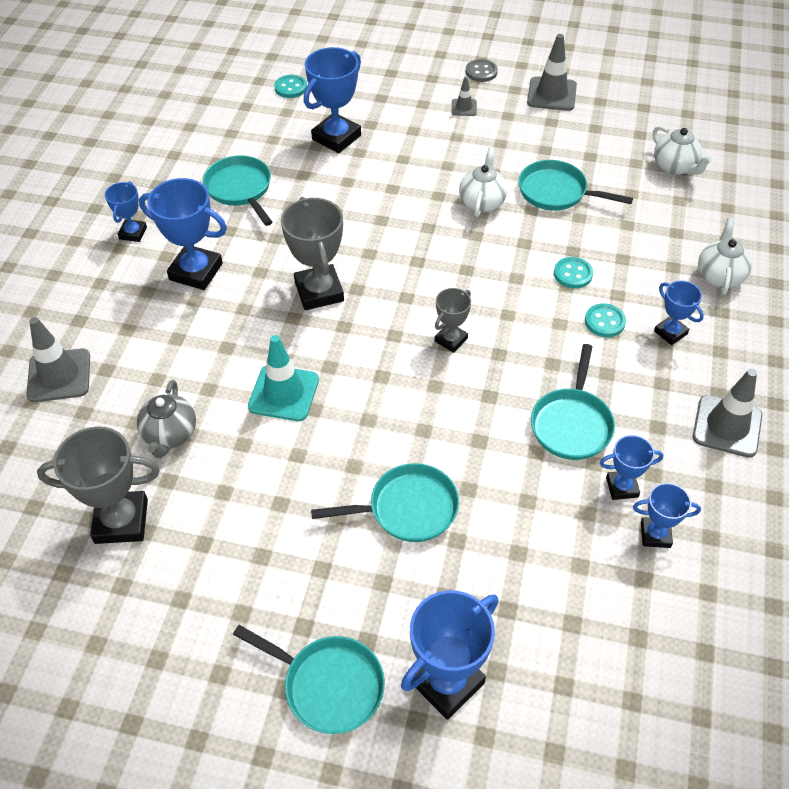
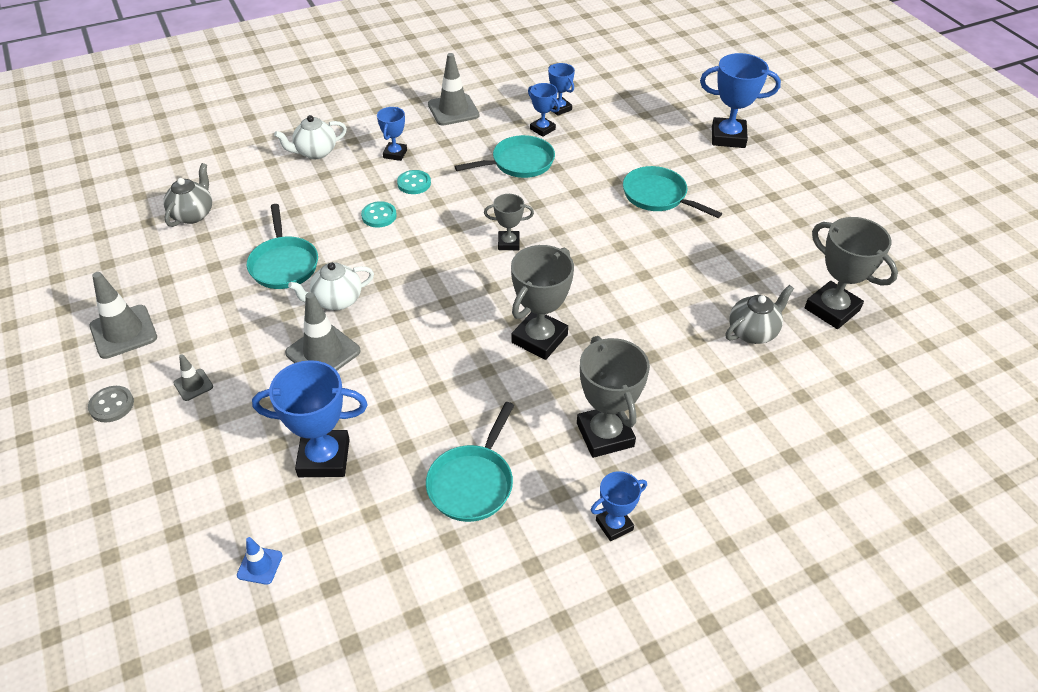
camera: 130 degrees left, 5 degrees down
grey traffic cone [26,317,90,402] -> grey traffic cone moved to [285,292,361,371]
blue trophy [139,178,227,290] -> grey trophy [577,336,650,458]
turquoise pan [233,625,385,734] -> none
turquoise traffic cone [248,335,319,421] -> none
turquoise button [274,75,307,98] -> blue traffic cone [237,537,283,585]
white teapot [653,126,713,175] -> grey teapot [164,163,212,227]

